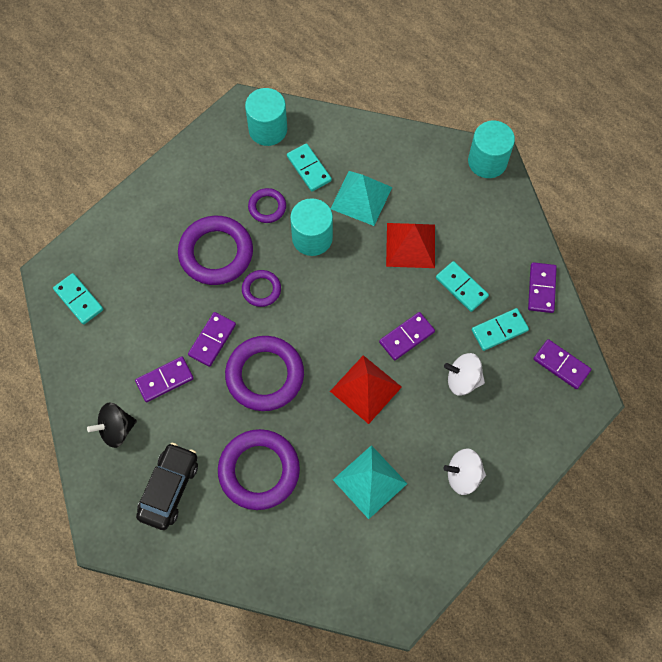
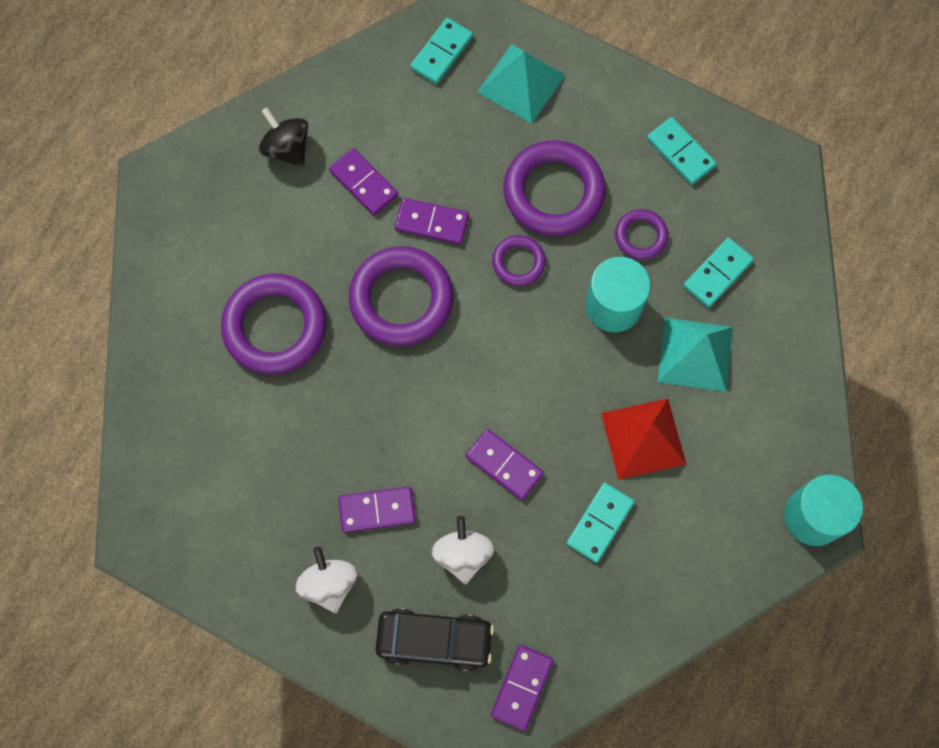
camera: 75 degrees right, 5 degrees up
black car [136,443,198,530] -> black car moved to [376,608,494,672]
turquoise cylinder [245,88,287,146] -> none
red pyramid [330,355,402,424] -> none
turquoise pyramid [333,445,408,519] -> turquoise pyramid moved to [477,44,566,124]
turquoise domino [472,308,529,351] -> turquoise domino moved to [647,117,717,185]
purple domino [528,262,557,313] -> purple domino moved to [338,486,416,533]

